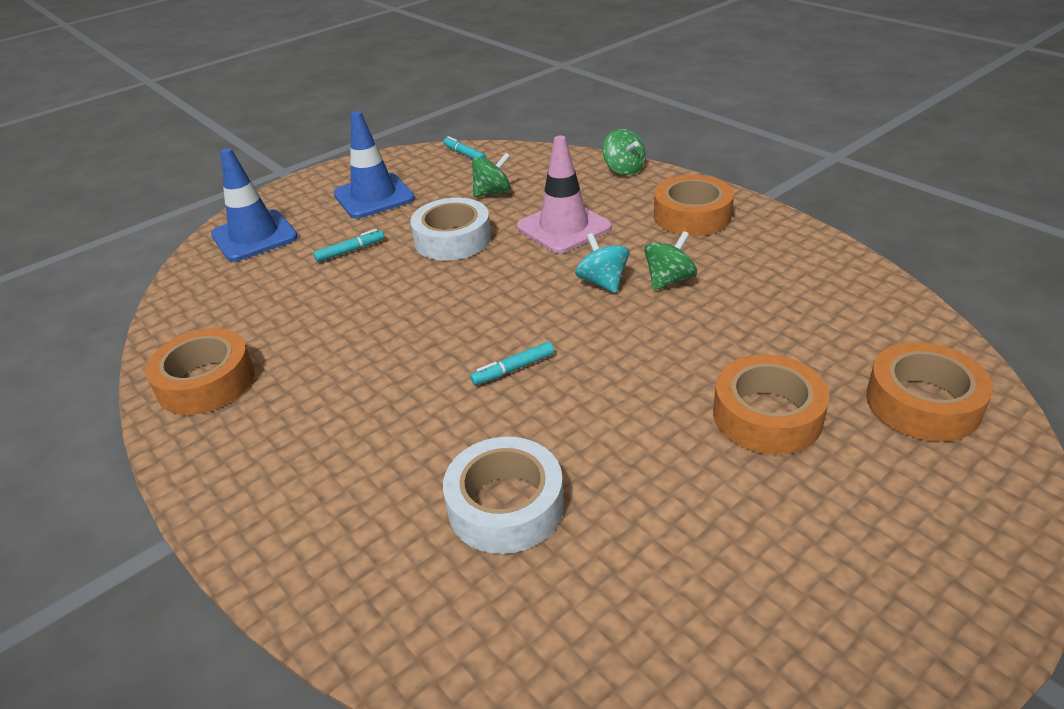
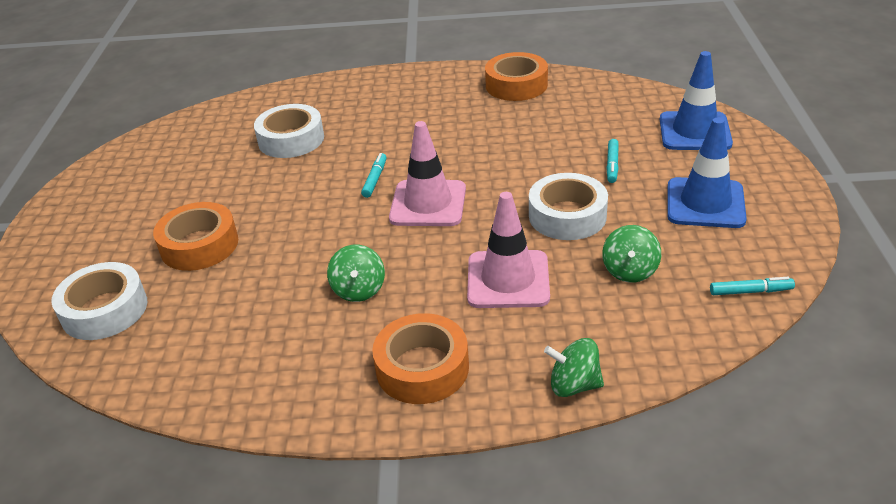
camera: 130 degrees right, 0 degrees up
turquoise spinning top [575,233,629,293] -> none
orange tape [866,342,993,442] -> white tape [51,262,147,340]
none -> pink traffic cone [389,121,466,226]

